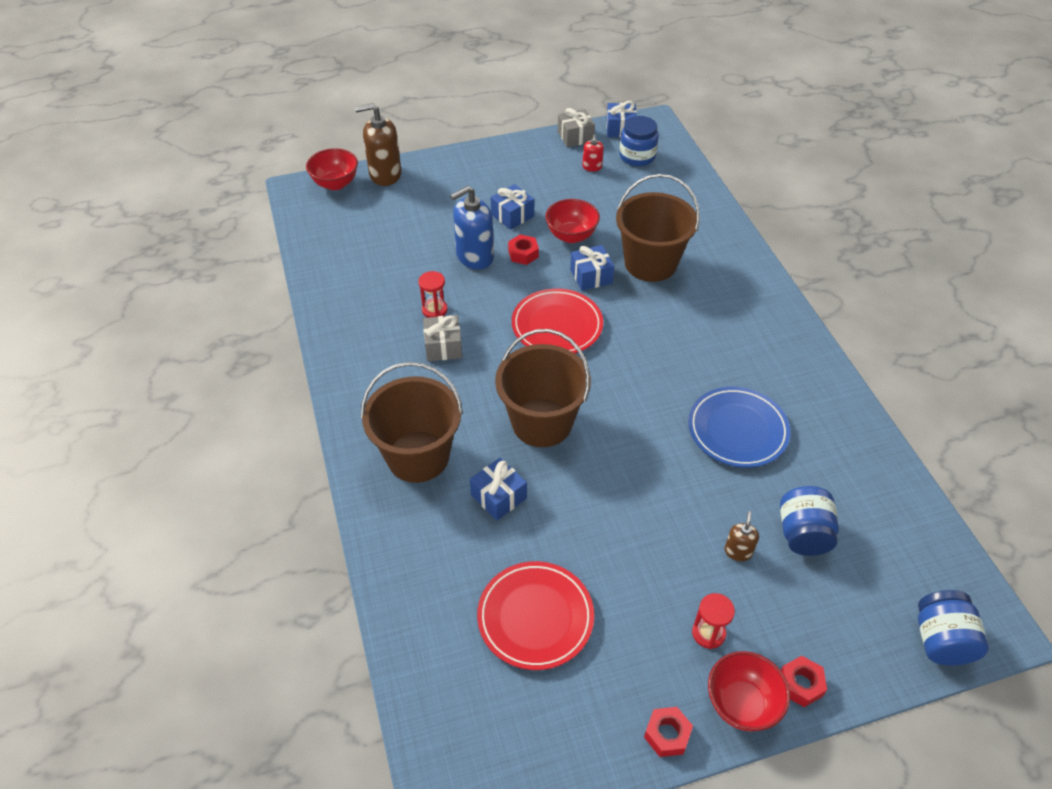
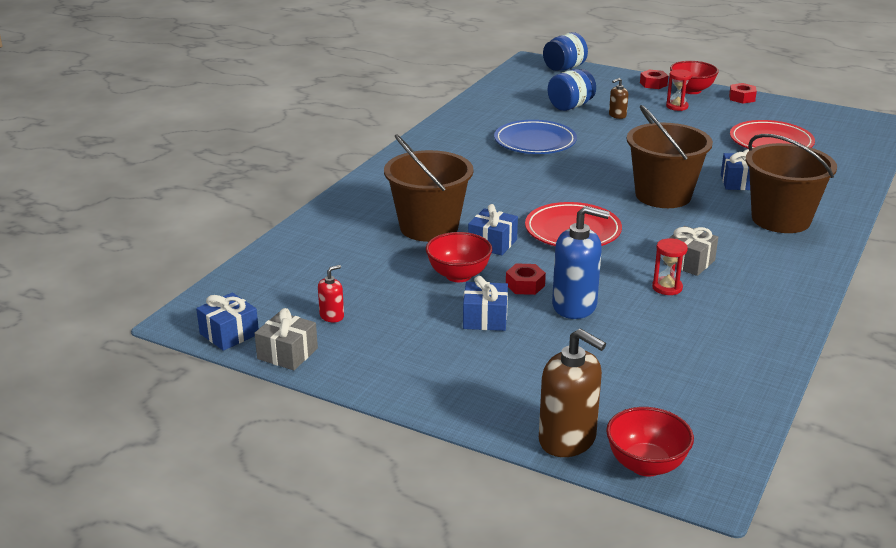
camera: 135 degrees left, 20 degrees down
blue jar [620,116,659,166] -> none

